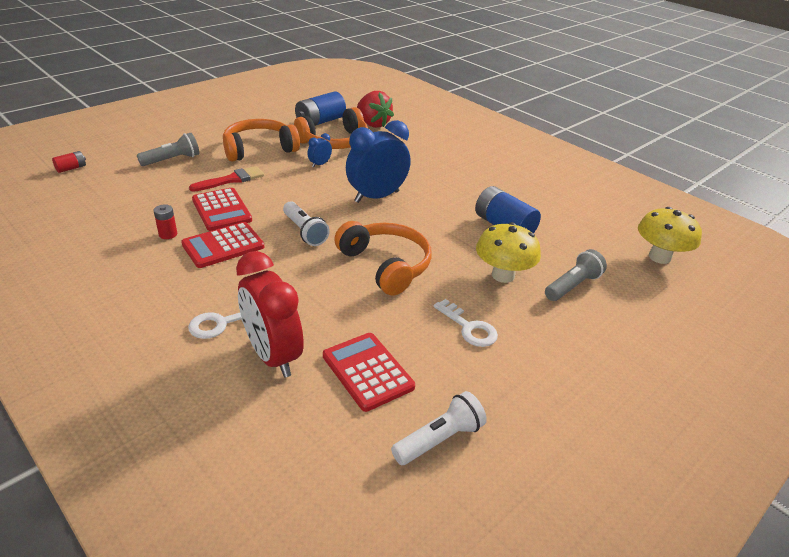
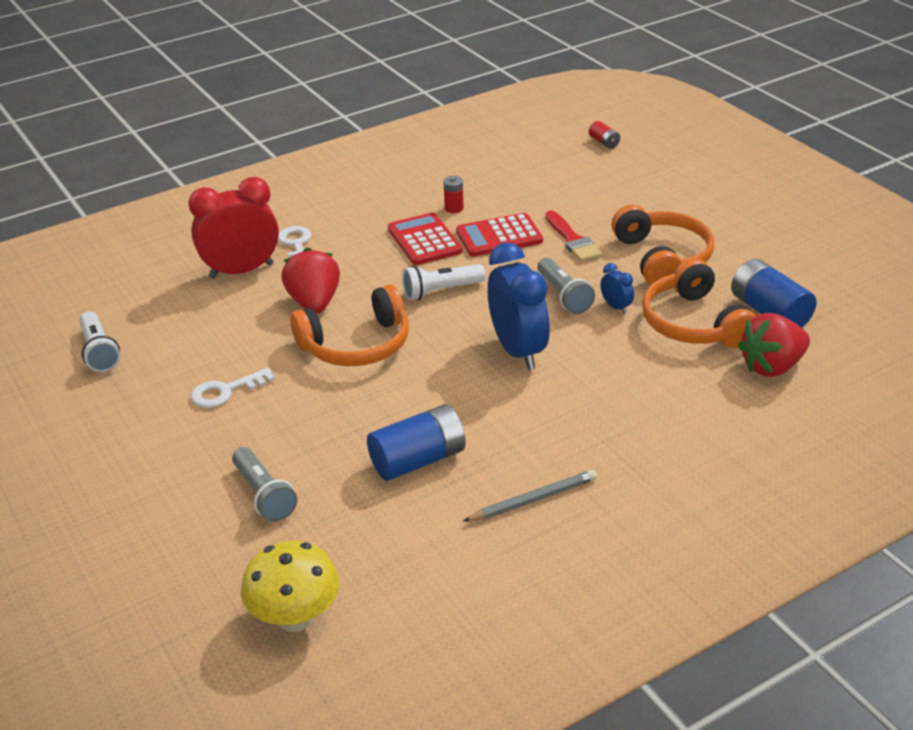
camera: 105 degrees right, 0 degrees up
grey flashlight [137,133,199,166] -> grey flashlight moved to [537,258,595,314]
red calculator [323,333,415,412] -> none
yellow mushroom [476,222,541,283] -> none
none -> red strawberry [281,247,340,314]
none -> grey pencil [463,470,597,522]

